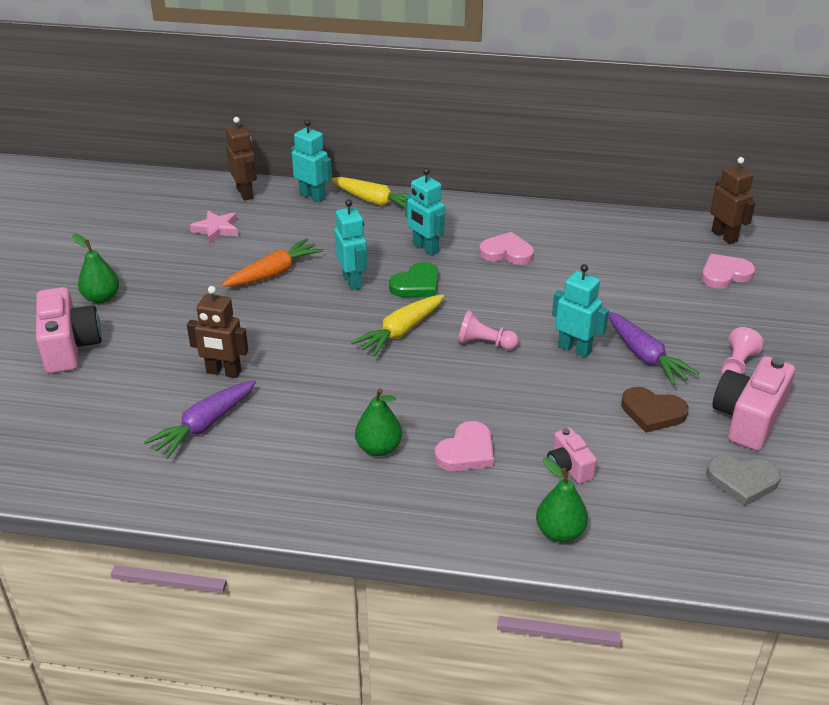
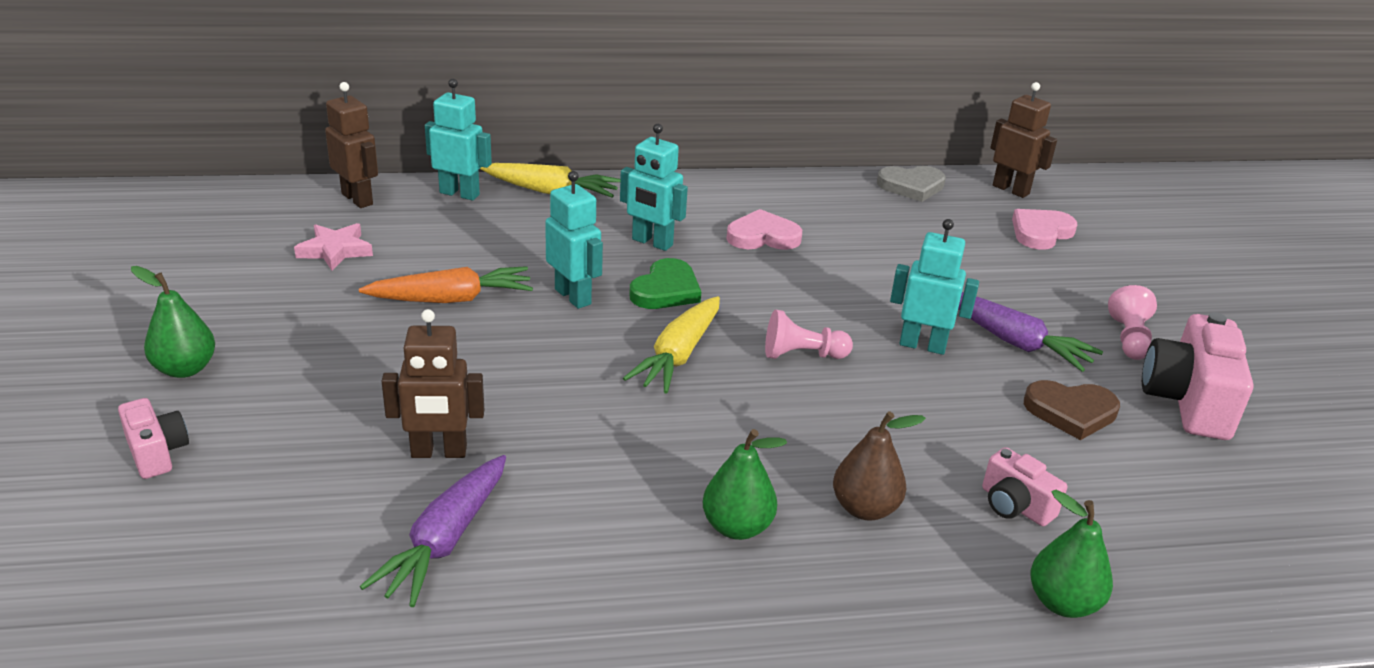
camera: 20 degrees left, 5 degrees down
pink camera [36,287,102,374] -> pink camera [118,398,189,479], size x0.55
orange carrot [222,238,323,287] -> orange carrot turned 45 degrees clockwise [359,266,533,303]
pink heart [435,421,494,471] -> brown pear [833,411,926,521]
grey heart [706,455,781,506] -> grey heart moved to [877,166,946,202]

